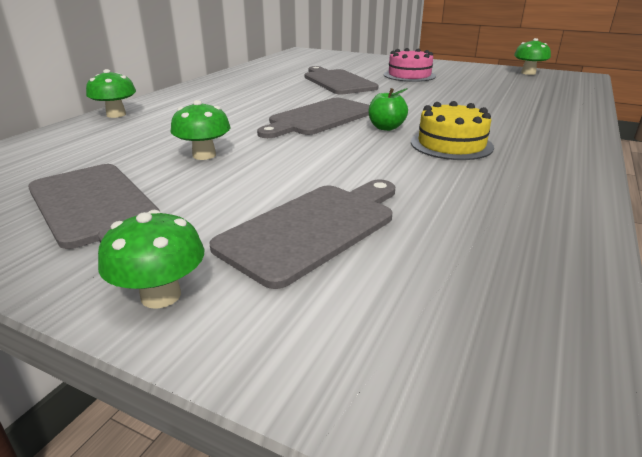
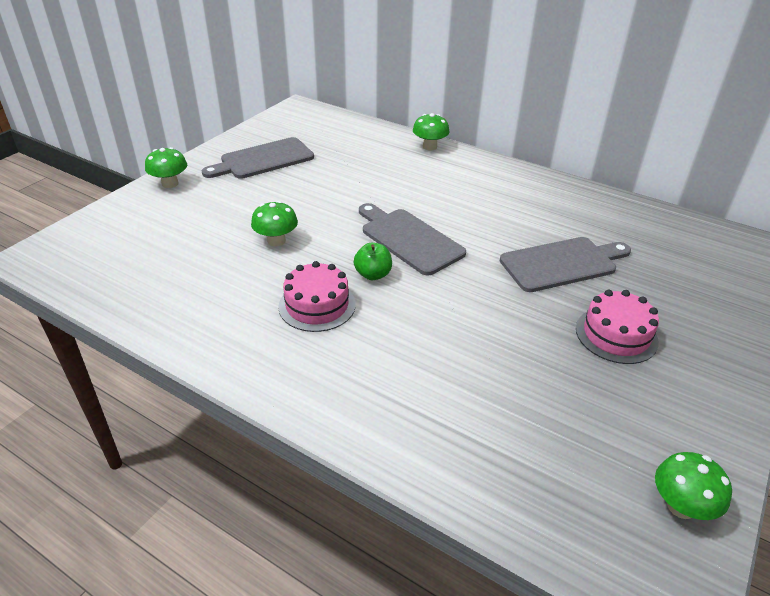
camera: 95 degrees right, 10 degrees up
green mushroom [170,100,230,160] -> green mushroom moved to [251,201,298,246]
grey cutting board [209,179,395,289] -> none
yellow cake [411,101,494,160] -> pink cake [278,261,356,332]

